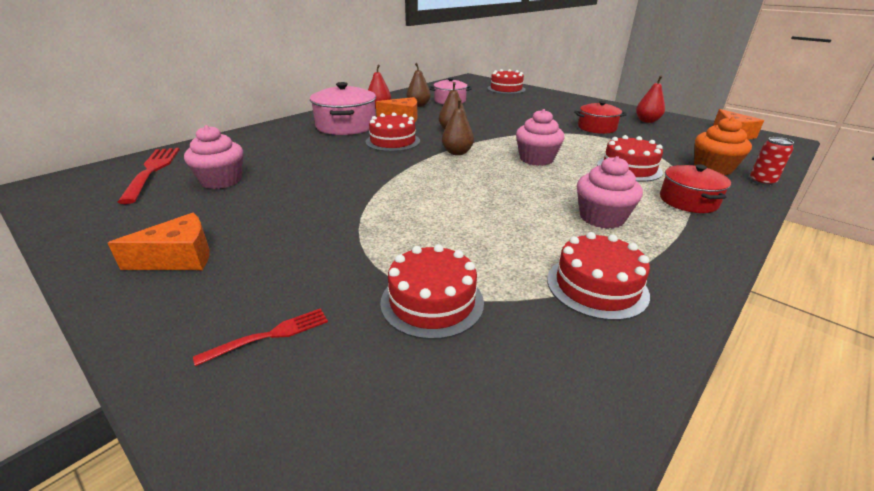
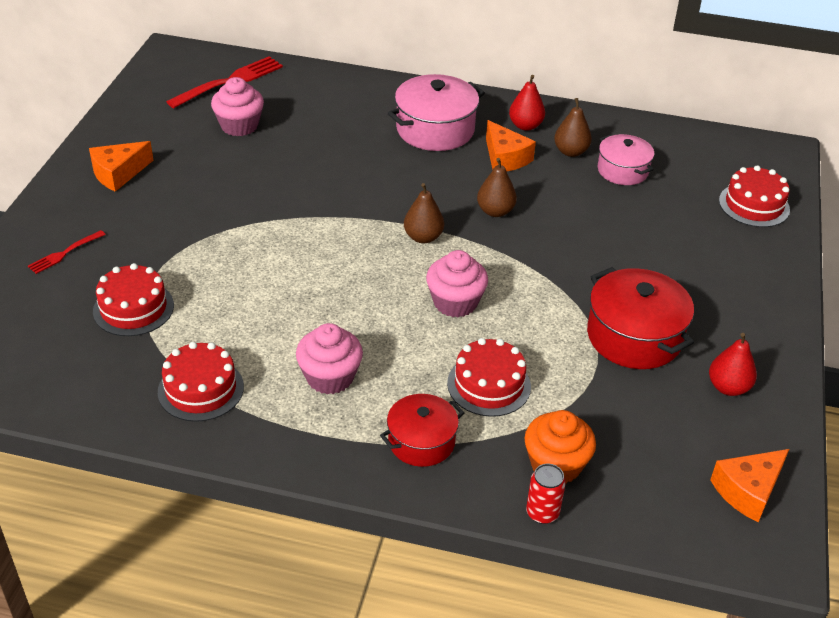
camera: 60 degrees right, 10 degrees up
orange cheese [108,213,210,270] -> orange cheese turned 105 degrees clockwise [89,141,154,192]
red fork [193,308,328,366] -> red fork turned 105 degrees clockwise [28,230,106,274]
red cake [366,112,420,152] -> none
red pot [574,101,627,134] -> red pot [587,267,694,369], size x1.58

